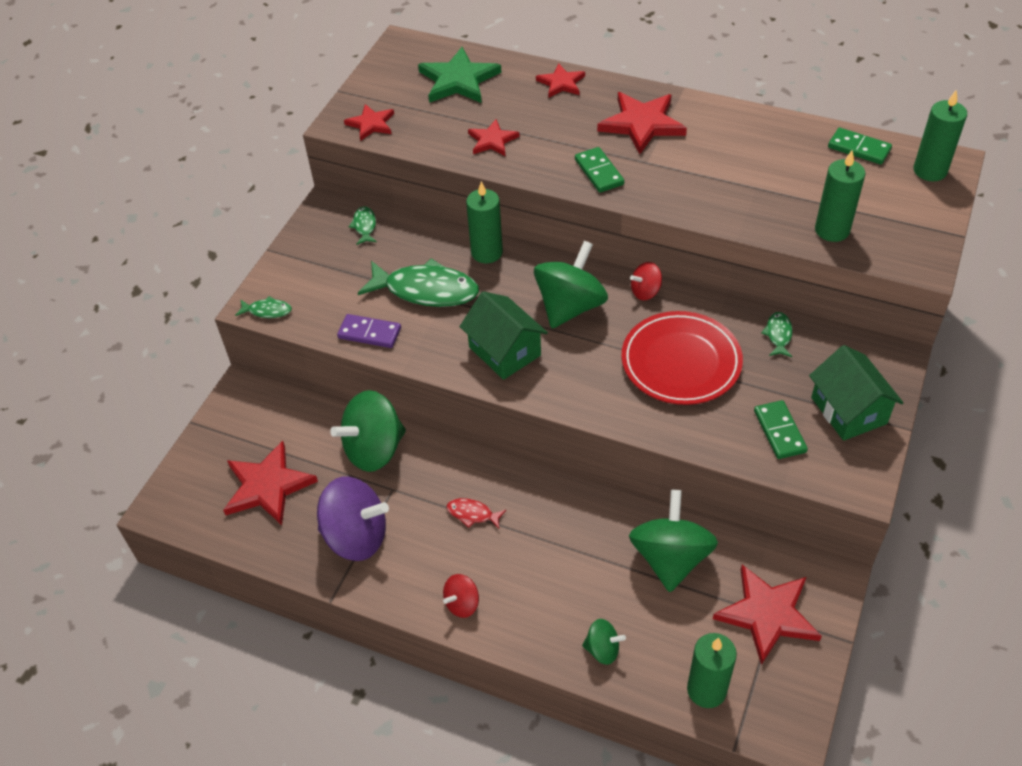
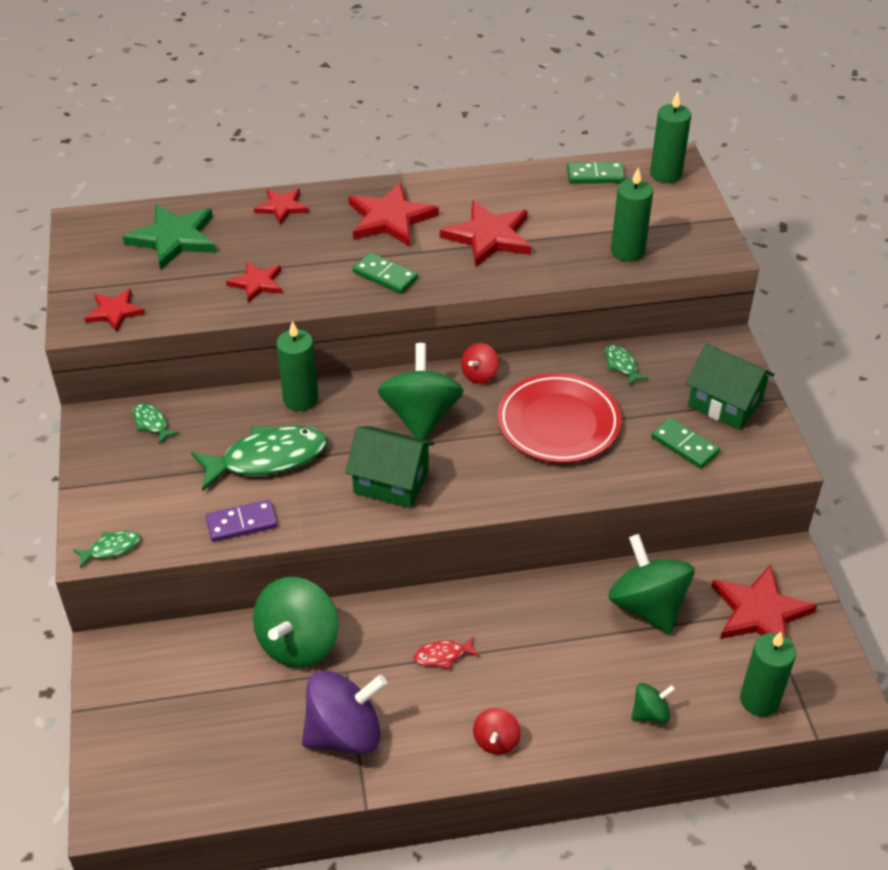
camera: 35 degrees left, 5 degrees down
red star [223,441,318,525] -> red star moved to [440,201,531,267]

